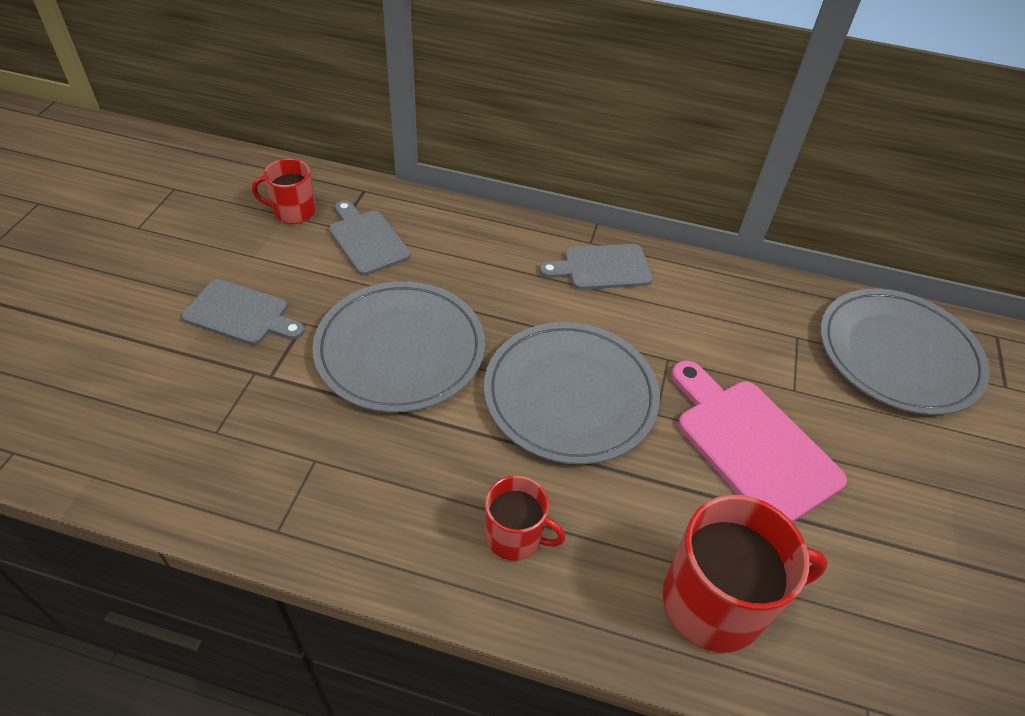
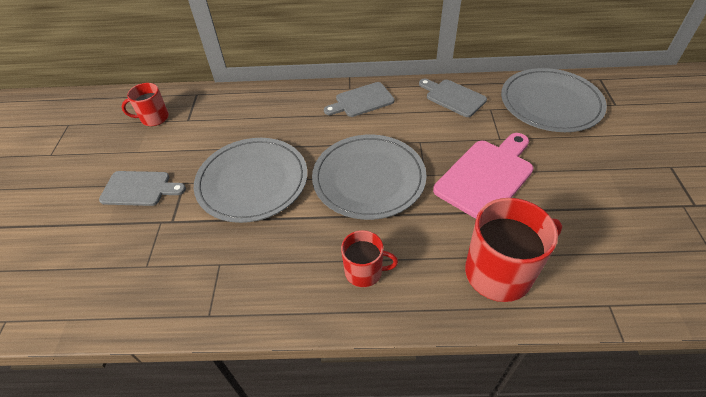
camera: 10 degrees left, 0 degrees up
grey cutting board [329,200,411,275] -> grey cutting board moved to [419,79,487,117]
pink cutting board [671,360,847,522] -> pink cutting board turned 90 degrees clockwise [433,133,533,219]

